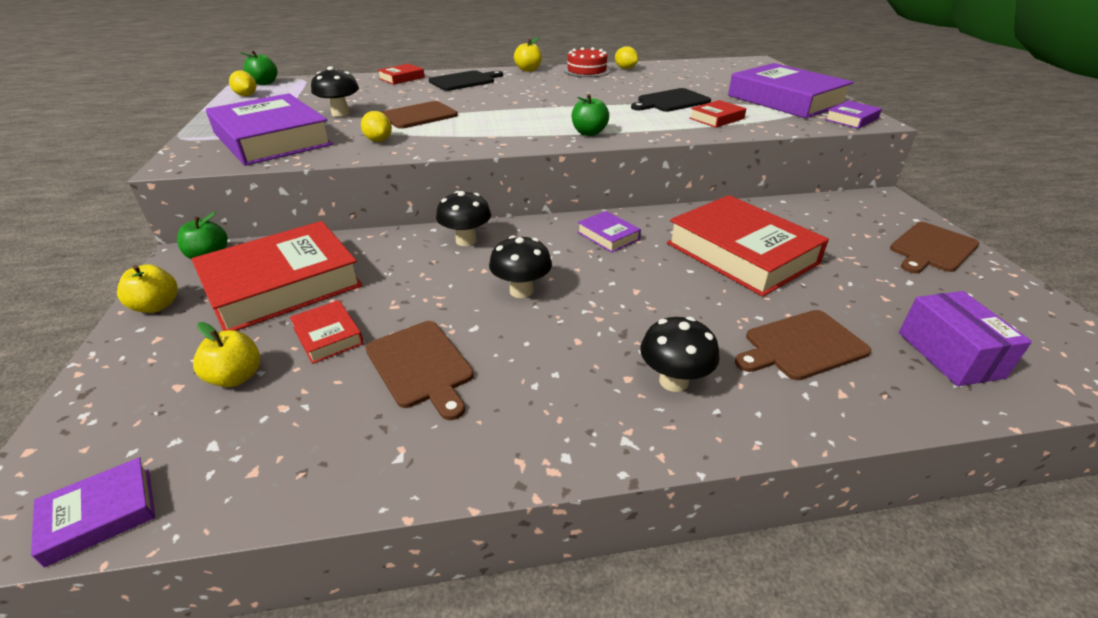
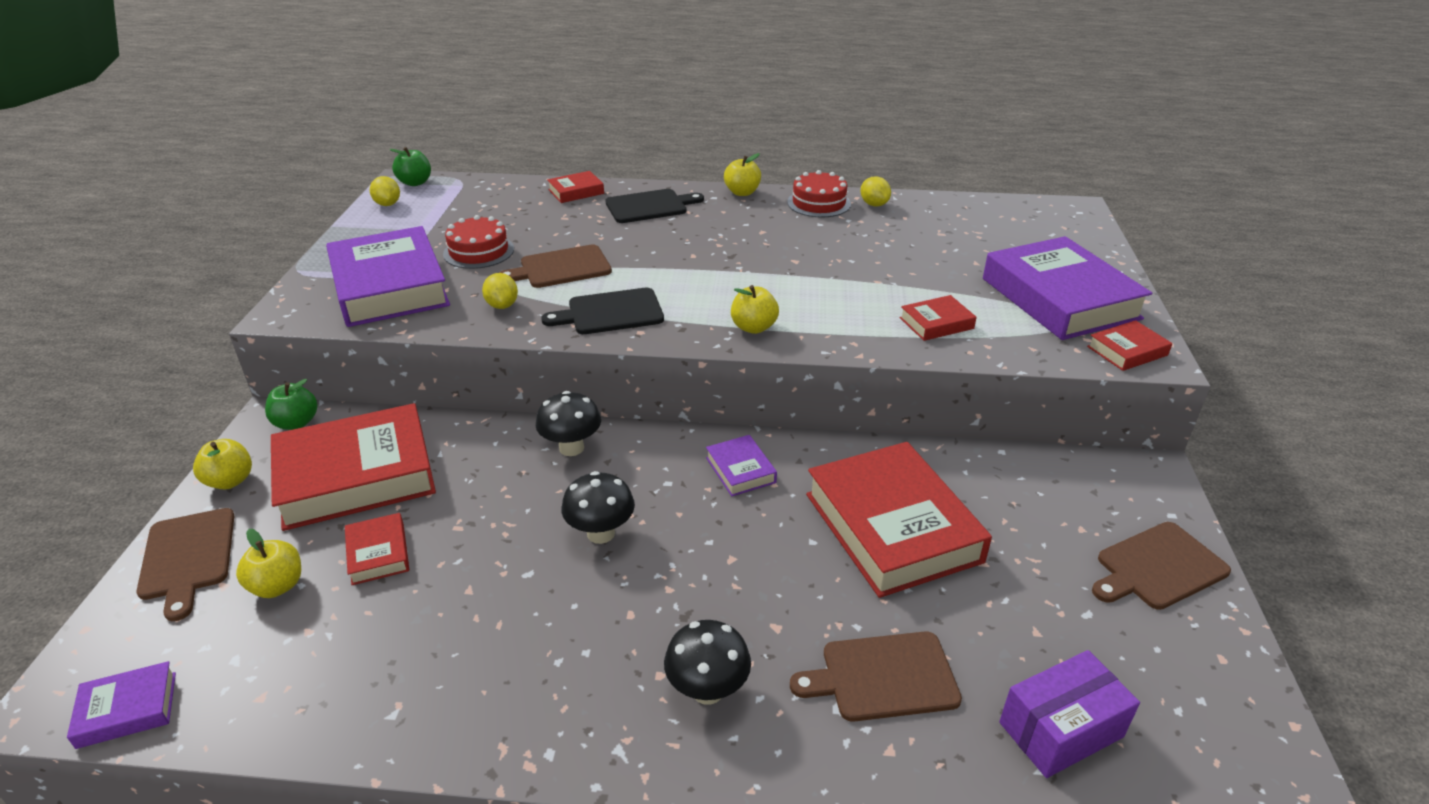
camera: 15 degrees right, 0 degrees up
black mushroom [311,66,359,117] -> red cake [443,215,514,269]
brown cutting board [365,321,474,420] -> brown cutting board moved to [136,508,234,621]
green apple [572,94,609,136] -> yellow apple [731,285,779,334]
black cutting board [631,88,711,112] -> black cutting board moved to [541,288,664,334]
purple book [825,101,882,129] -> red book [1087,320,1172,371]
purple box [899,291,1032,386] -> purple box turned 60 degrees clockwise [999,650,1140,778]

